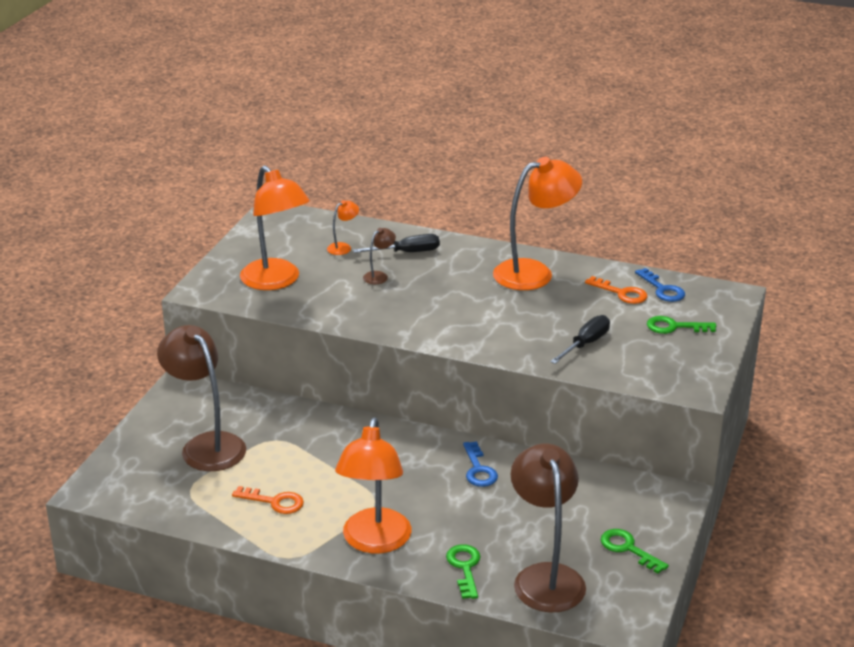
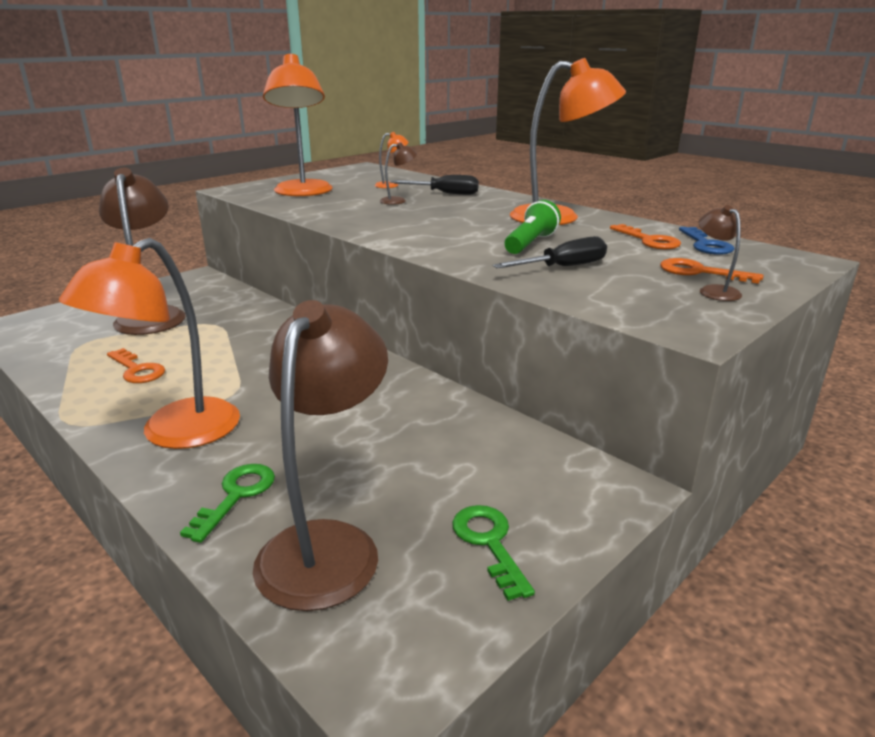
camera: 25 degrees right, 5 degrees down
blue key [463,441,498,487] -> none
green key [647,316,716,334] -> orange key [660,258,763,284]
none -> green flashlight [504,200,561,254]
none -> brown lamp [699,205,742,301]

